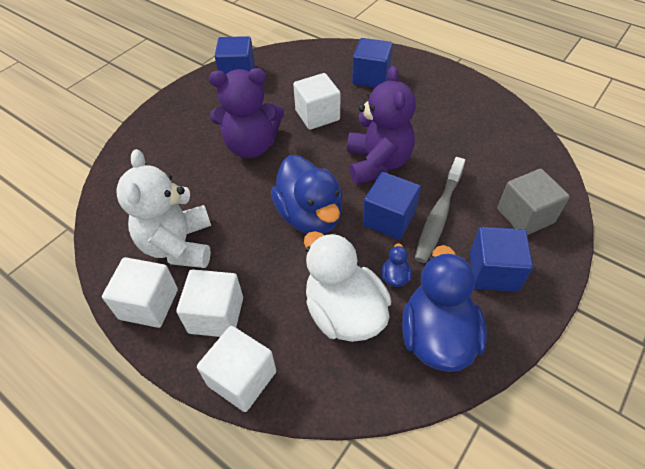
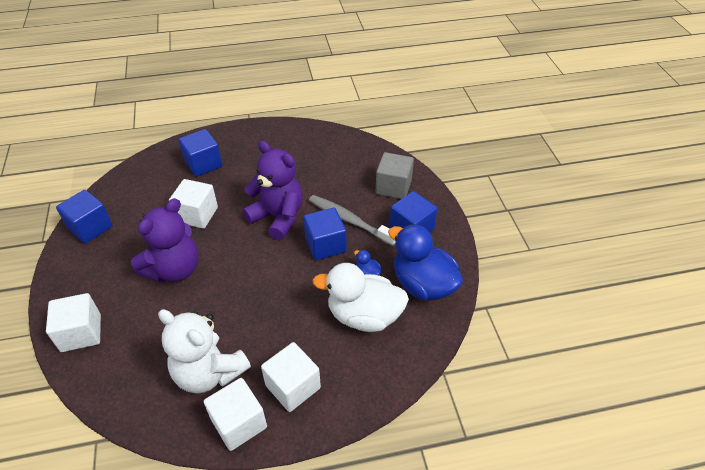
camera: 50 degrees left, 5 degrees down
white cube [197,326,276,412] -> white cube moved to [46,293,101,352]
blue duck [271,155,343,234] -> none
grey toothbrush [415,157,465,263] -> grey toothbrush turned 150 degrees clockwise [309,195,396,246]

